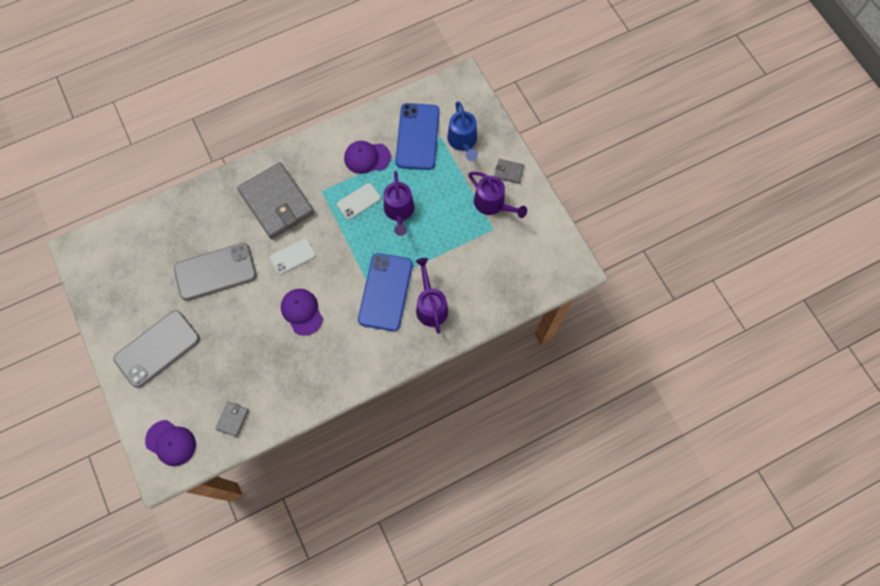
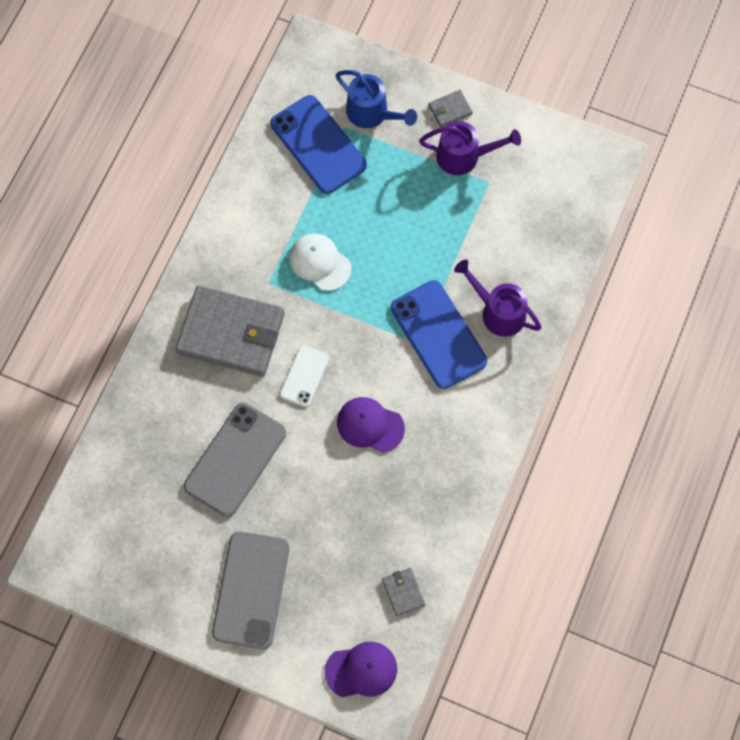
camera: 40 degrees left, 0 degrees up
white phone [337,183,381,220] -> white cap [289,233,351,291]
purple cap [344,141,391,174] -> none
purple watering can [384,171,414,236] -> none

